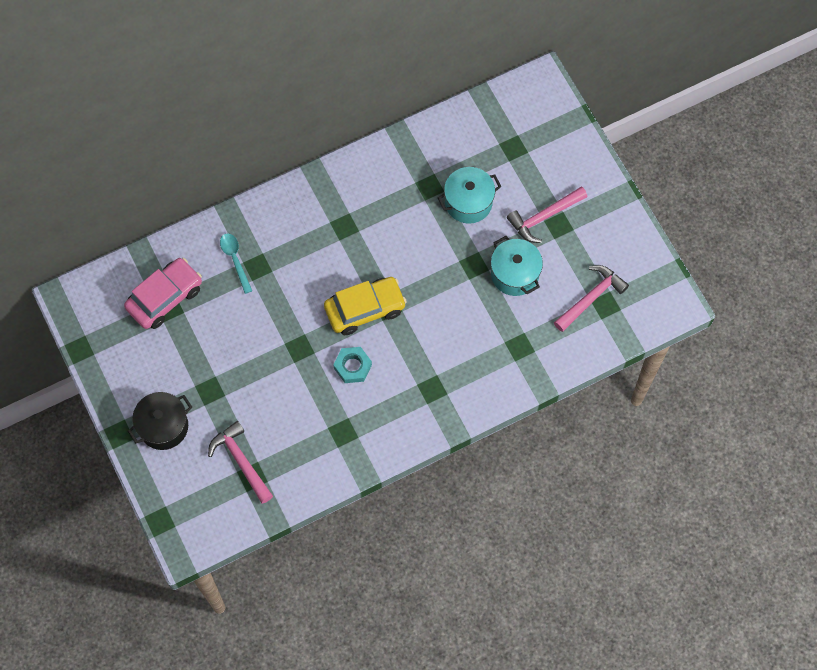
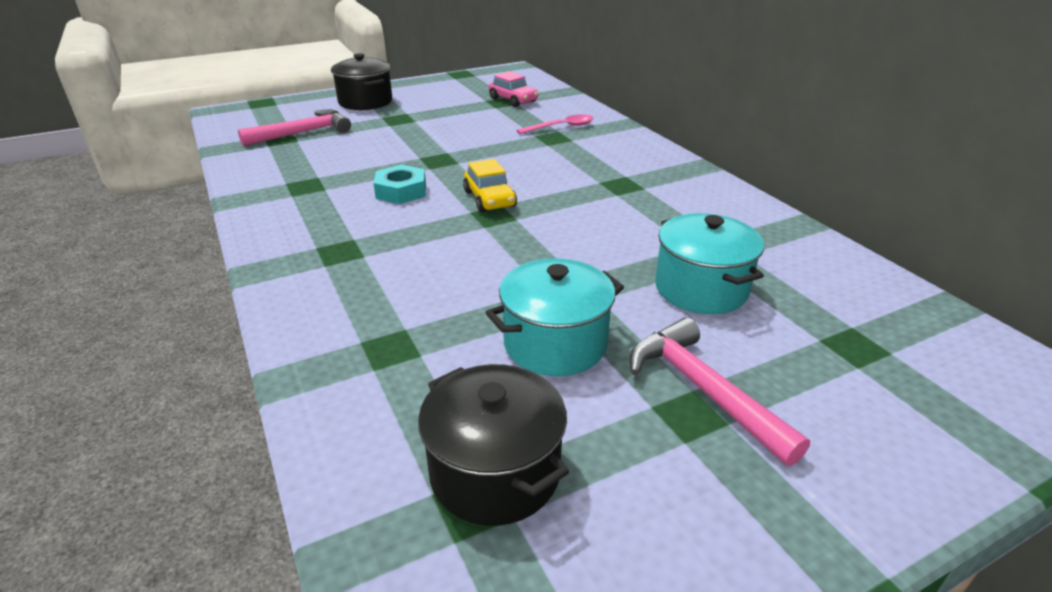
camera: 90 degrees right, 35 degrees down
pink car [124,258,202,329] -> pink car [489,71,538,107], size x0.62
turquoise spoon [220,233,252,294] -> pink spoon [517,114,593,134]
yellow car [324,277,407,335] -> yellow car [463,159,517,212], size x0.62
pink hammer [554,265,629,332] -> black pot [418,364,569,526]

